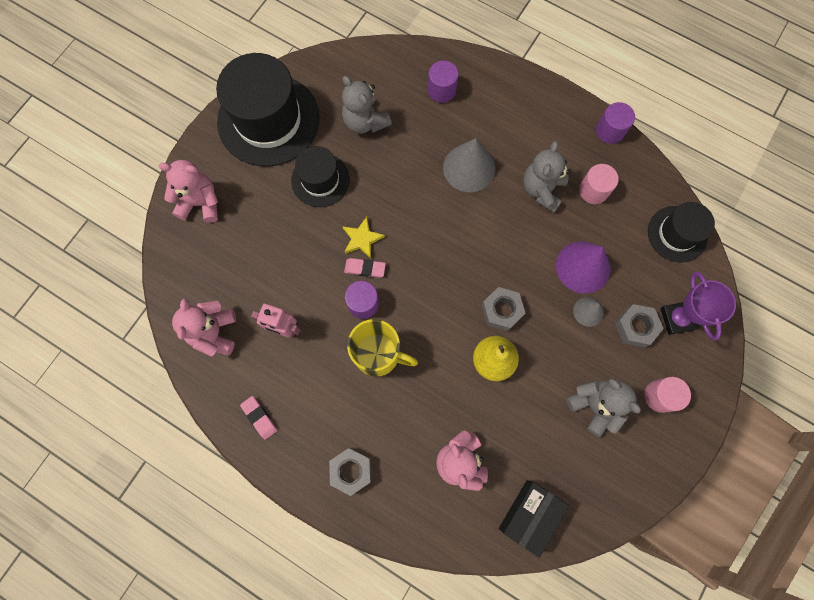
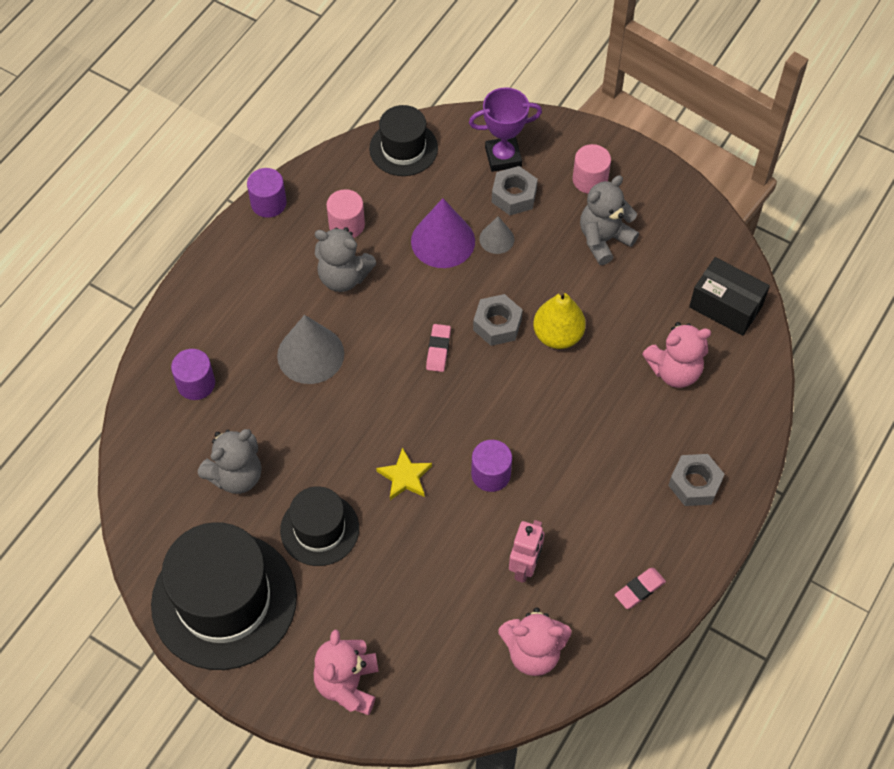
camera: 90 degrees left, 15 degrees down
pink eraser [344,258,386,278] -> pink eraser moved to [426,324,451,372]
yellow mug [347,319,418,377] -> none

